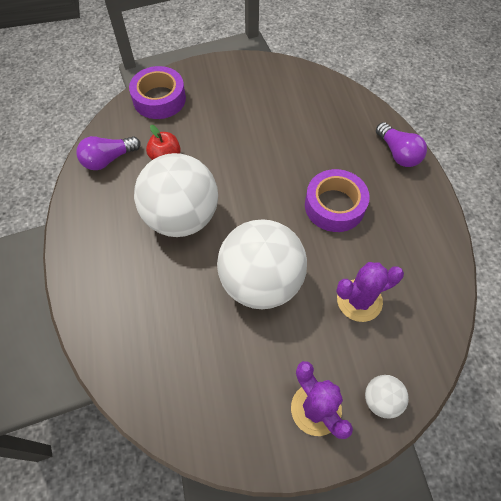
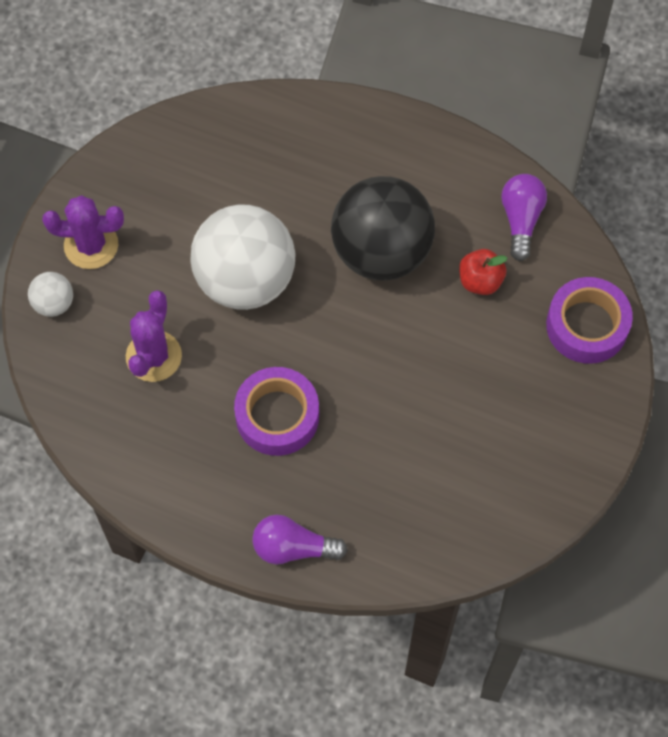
camera: 125 degrees right, 5 degrees up
white ball [134,153,218,237] -> black ball [331,176,435,281]

